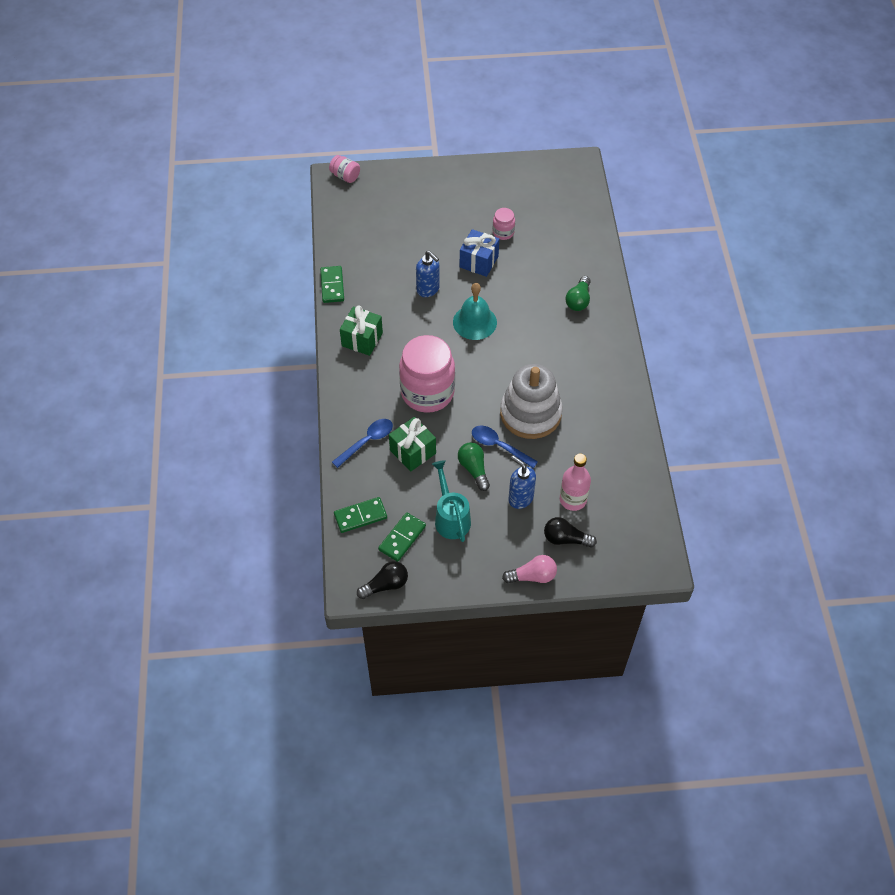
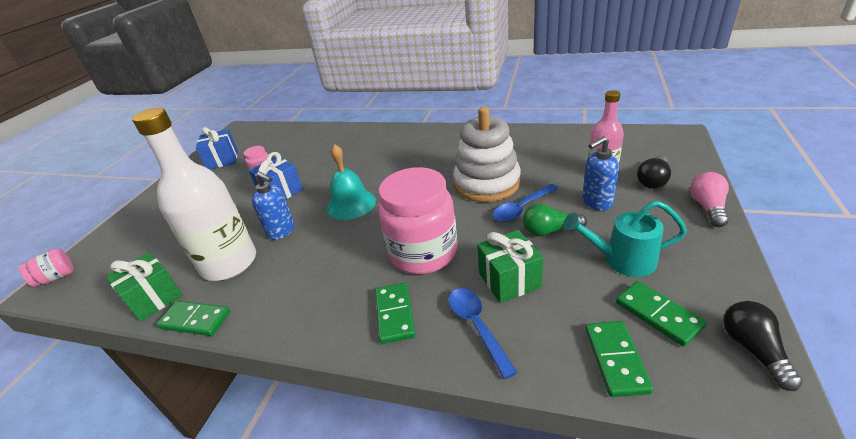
camera: 65 degrees left, 20 degrees down
green gift [340,305,383,356] -> green gift moved to [106,252,182,322]
blue soap dispenser [416,251,440,297] -> blue soap dispenser turned 60 degrees clockwise [252,172,295,240]
green light bulb [566,276,590,311] -> none
none -> white bottle [132,108,256,281]
none -> blue gift [195,127,238,169]
none -> green domino [375,283,415,344]

